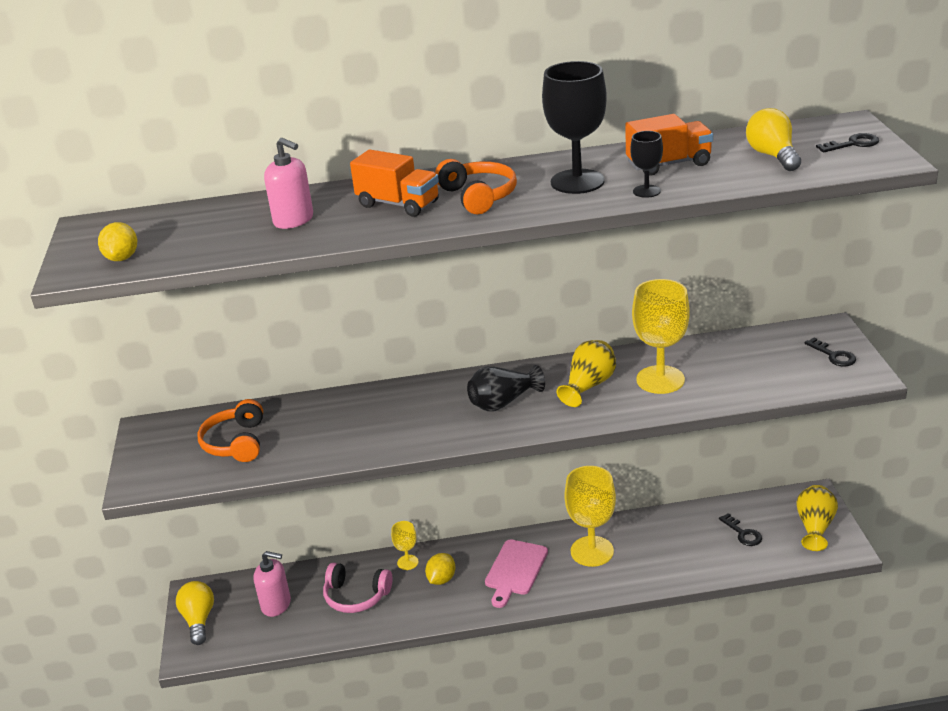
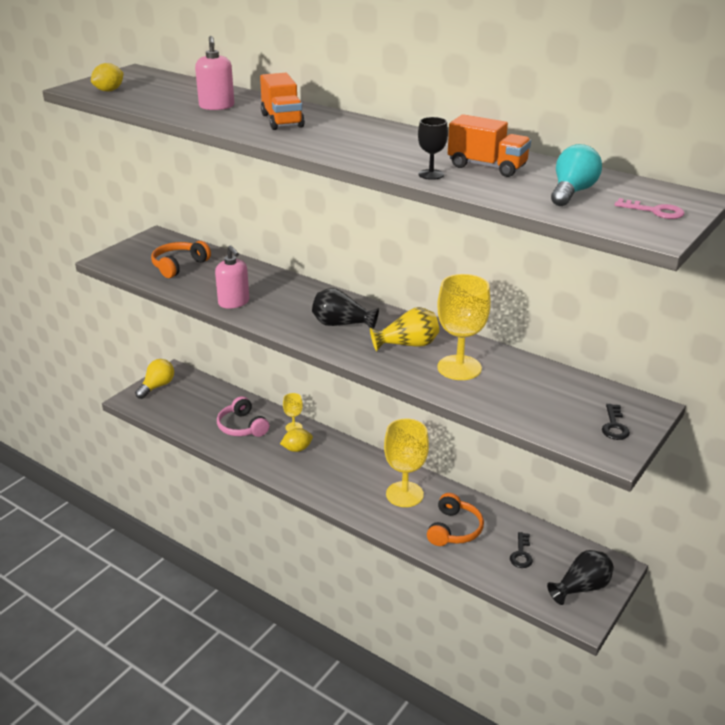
camera: 40 degrees right, 0 degrees up
pink soap dispenser [253,551,291,617] -> pink soap dispenser moved to [215,246,249,309]
orange headphones [435,159,517,214] -> orange headphones moved to [427,493,484,546]
pink cutting board [485,539,548,608] -> none
black goblet [542,61,607,194] -> none
yellow light bulb [746,108,801,171] -> turquoise light bulb [551,144,602,206]
yellow vase [796,485,838,551] -> black vase [547,550,614,605]
black key [816,133,879,153] -> pink key [615,198,684,219]

